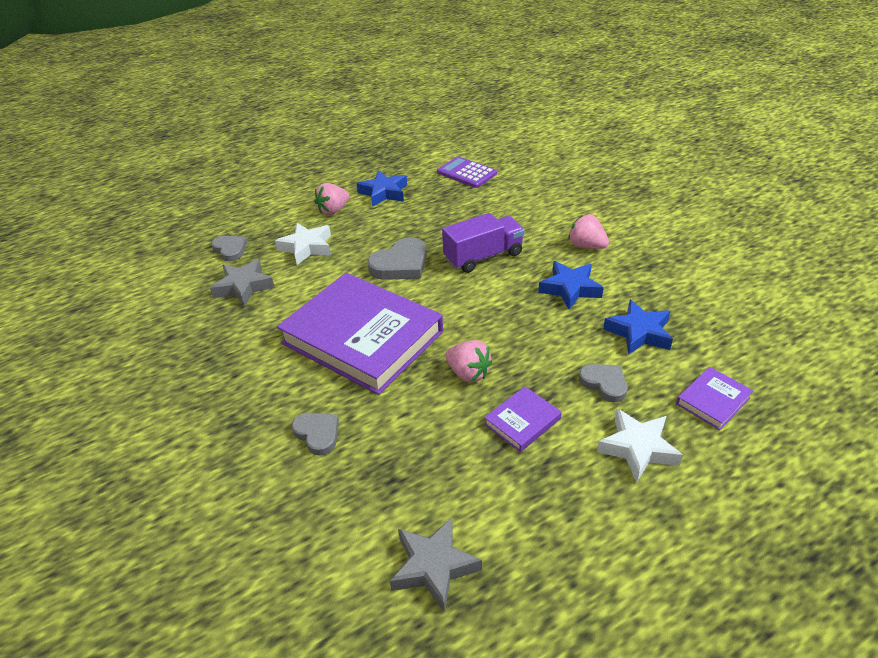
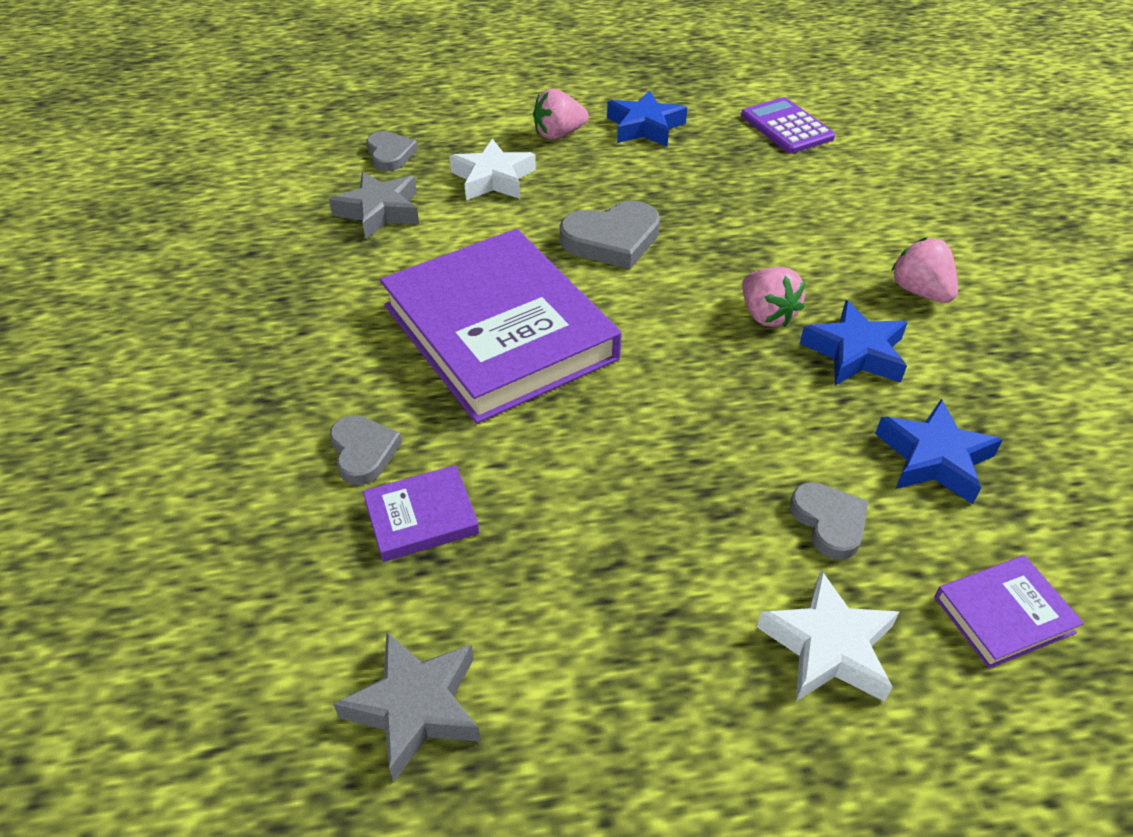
camera: 20 degrees right, 5 degrees up
purple truck [442,213,525,273] -> none
pink strawberry [445,340,492,383] -> pink strawberry moved to [742,267,805,327]
purple book [484,386,562,452] -> purple book moved to [363,465,479,562]

